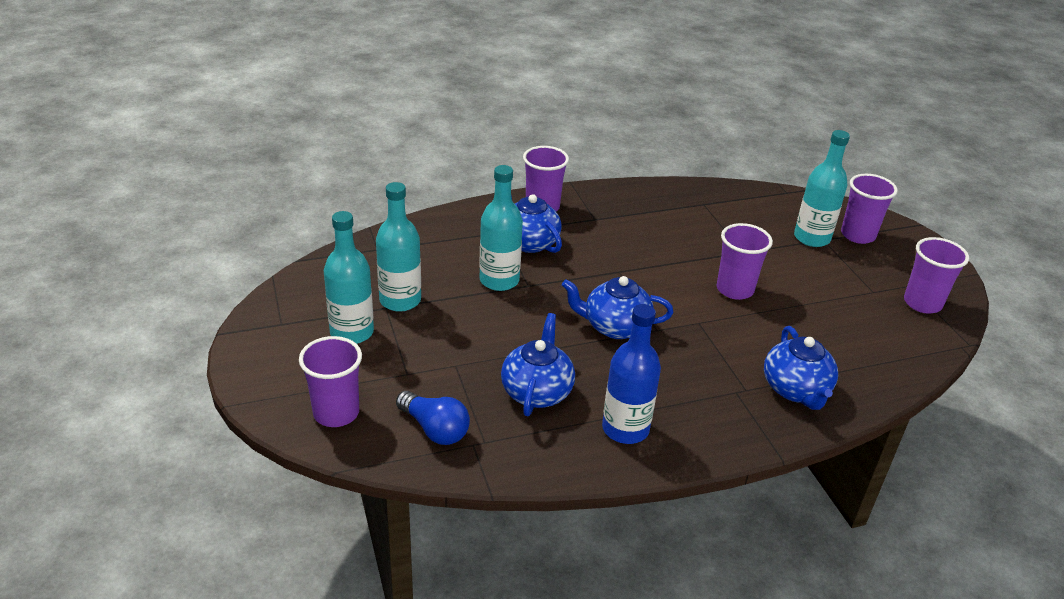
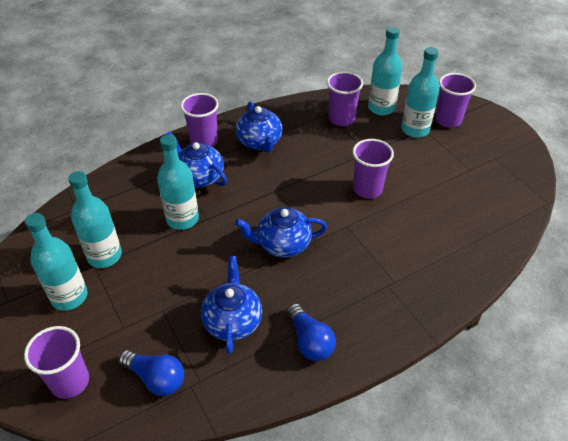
camera: 10 degrees left, 10 degrees up
blue bottle [602,304,661,444] -> blue light bulb [287,303,336,361]
blue teapot [764,326,838,410] -> blue teapot moved to [236,101,282,153]
purple cup [904,237,969,314] -> purple cup moved to [327,71,363,126]
none -> turquoise bottle [368,26,402,115]

